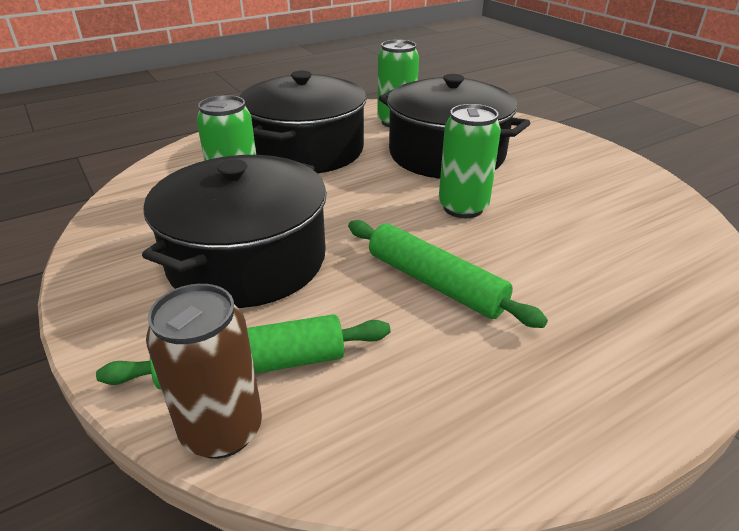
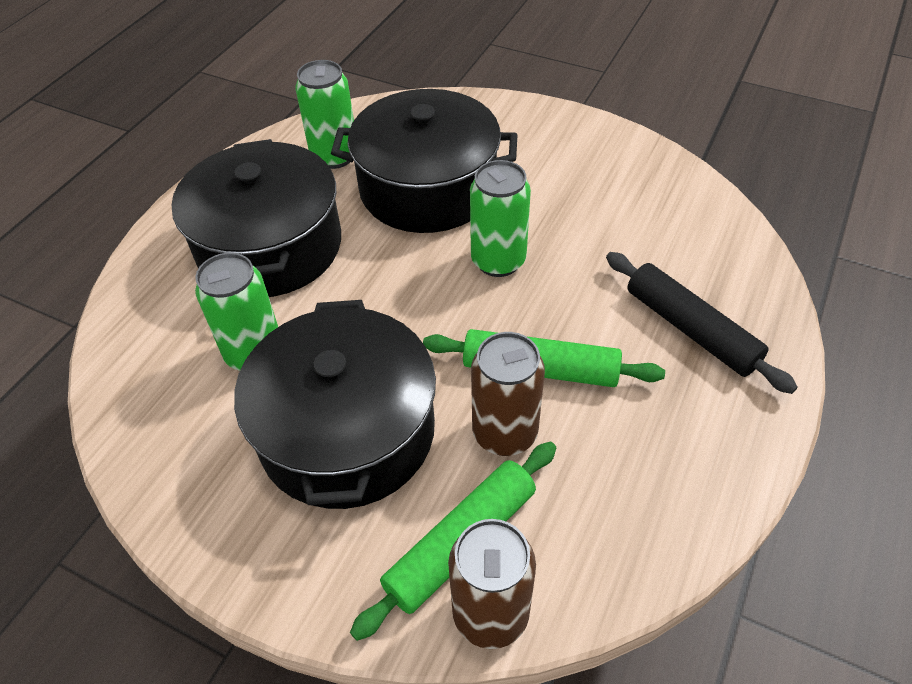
camera: 30 degrees left, 15 degrees up
none -> brown can [471,332,545,456]
none -> black rolling pin [606,252,798,394]

